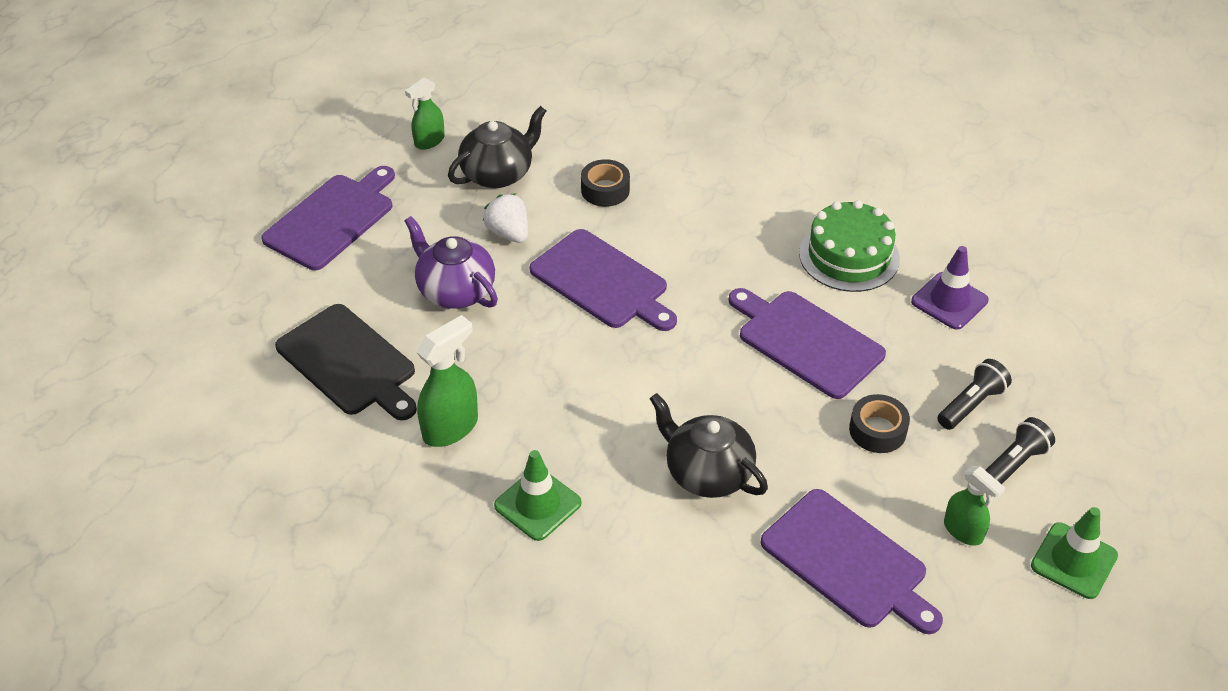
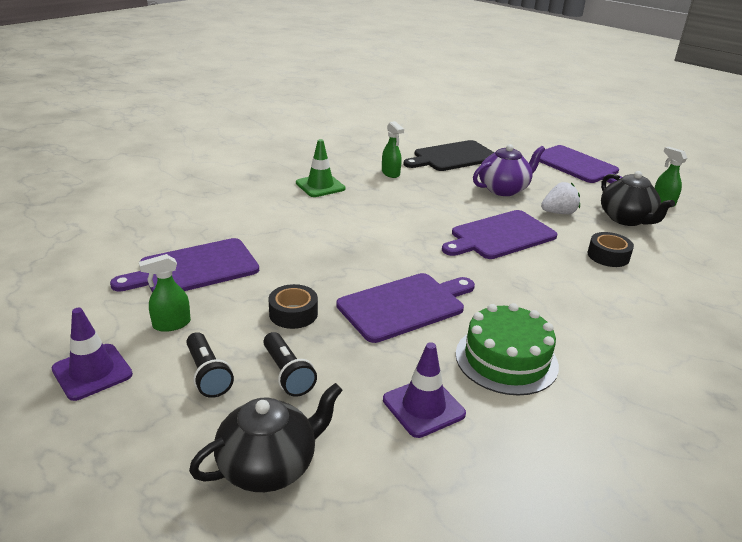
camera: 105 degrees right, 15 degrees down
green spray bottle [416,315,478,447] -> green spray bottle [382,121,404,178], size x0.66
black teapot [650,393,768,498] -> black teapot moved to [189,383,343,492]
green traffic cone [1031,507,1118,599] -> purple traffic cone [52,308,133,401]

